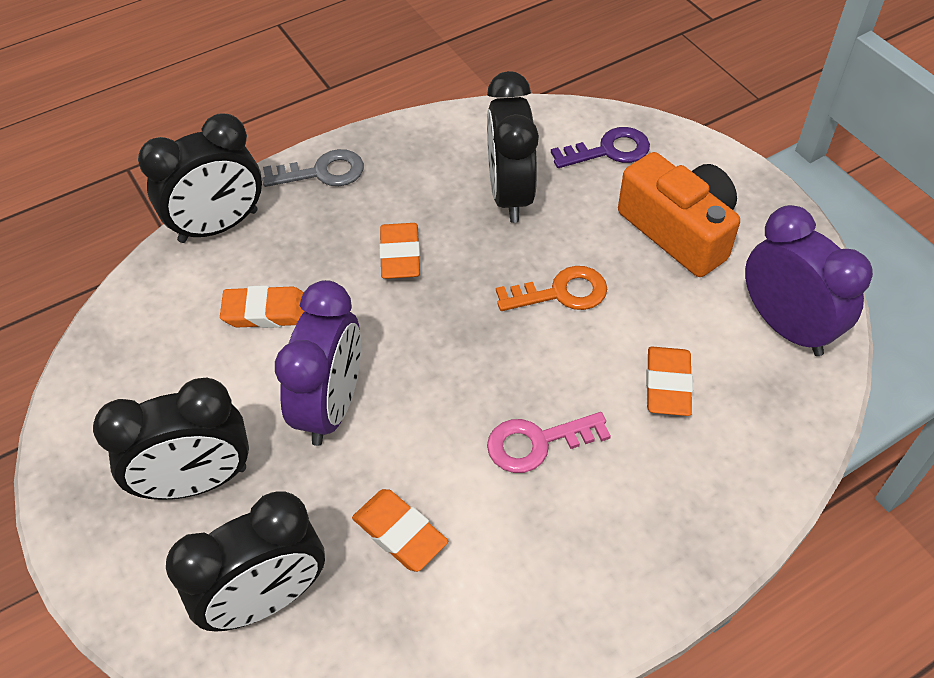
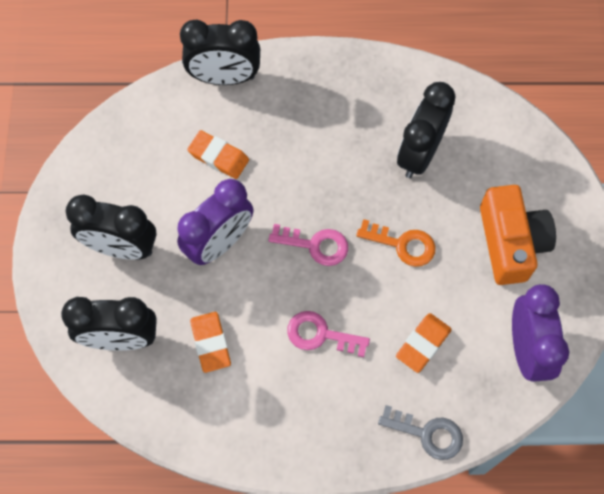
camera: 30 degrees right, 15 degrees up
grey key [262,149,364,187] -> grey key moved to [378,405,463,460]
orange eraser [379,223,420,279] -> none
purple key [551,127,650,168] -> none
none -> pink key [268,224,348,266]

